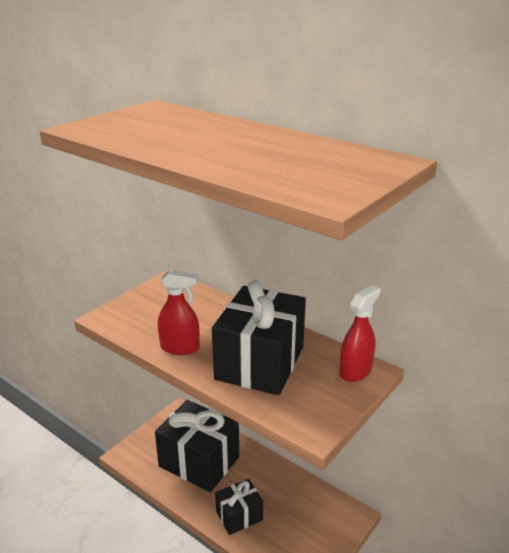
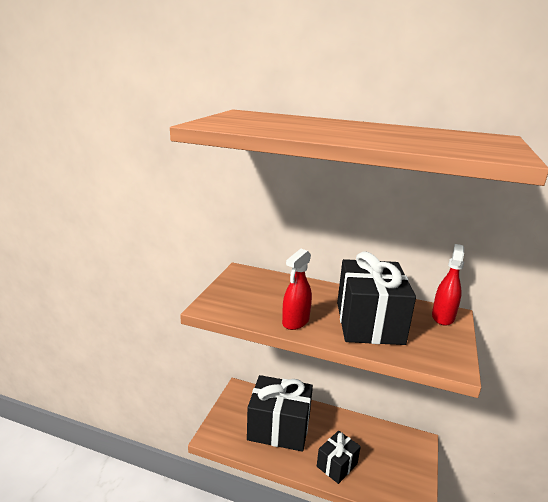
camera: 20 degrees left, 5 degrees down
red spray bottle [158,269,200,355] -> red spray bottle turned 135 degrees clockwise [282,249,312,330]

